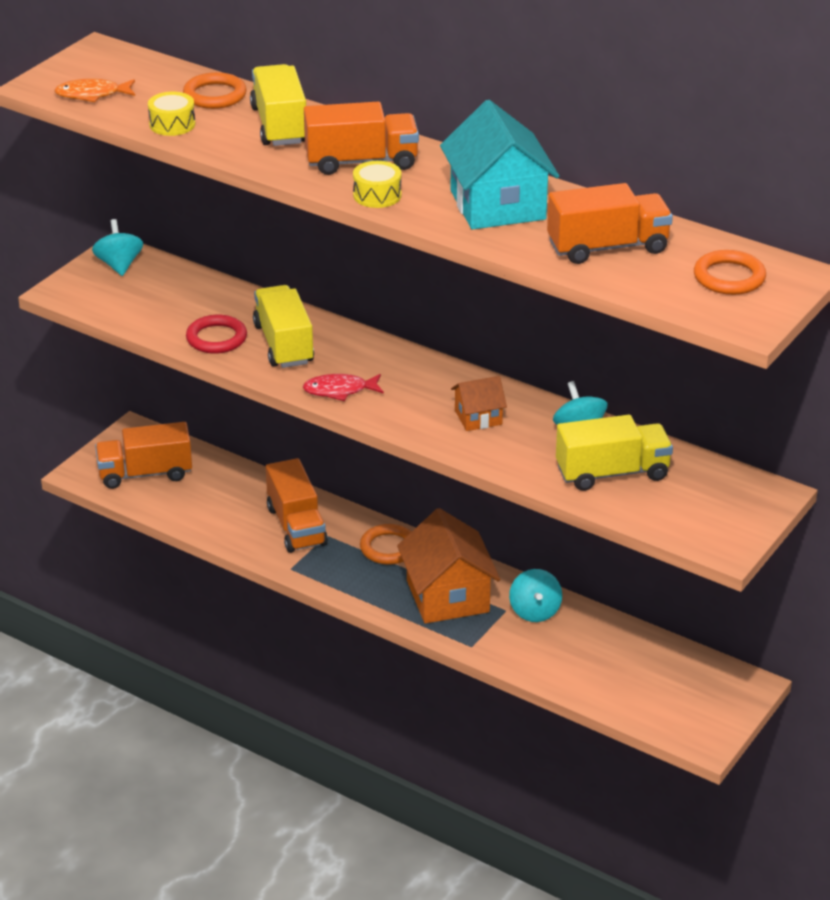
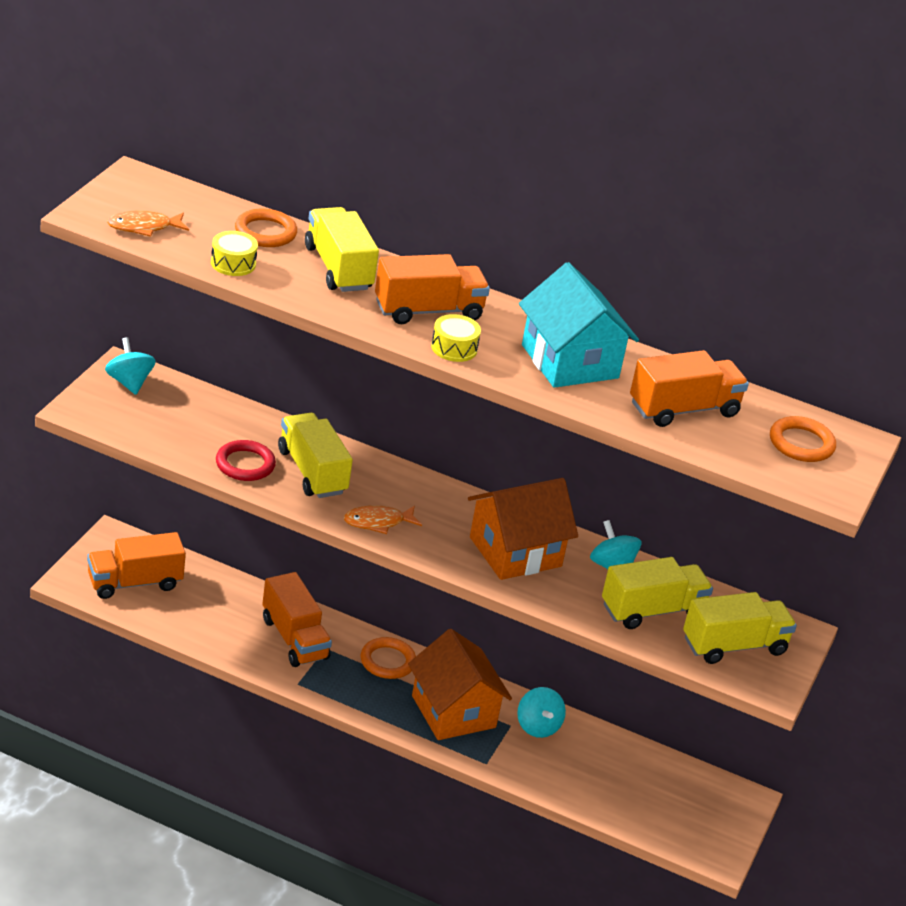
camera: 15 degrees left, 0 degrees up
red fish [303,374,384,401] -> orange fish [344,505,422,534]
orange house [451,376,507,431] -> orange house [468,478,578,580], size x1.94
none -> yellow truck [683,592,797,664]

